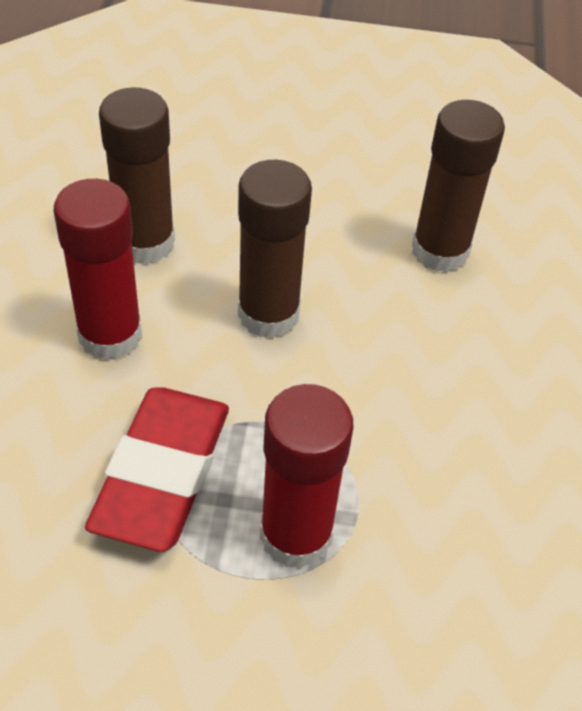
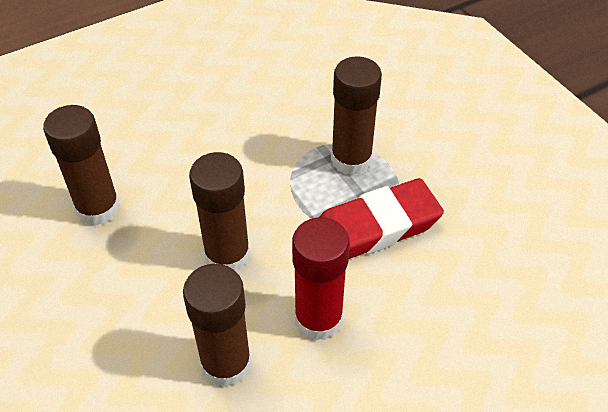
camera: 125 degrees left, 0 degrees up
red glue stick [260,384,353,569] -> brown glue stick [331,56,382,176]

